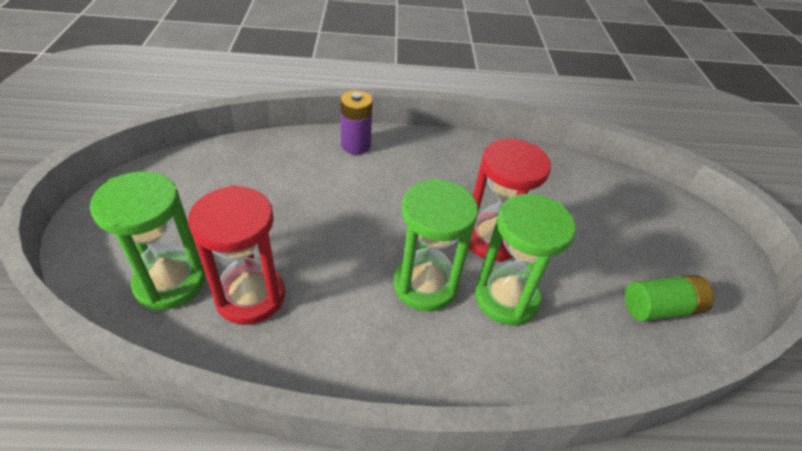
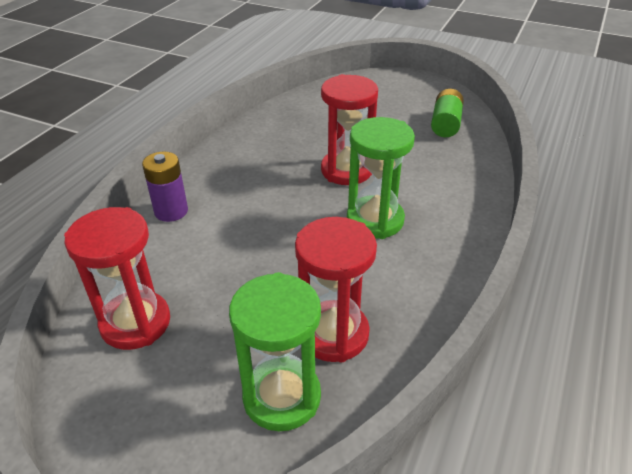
camera: 60 degrees left, 5 degrees down
green hourglass [475,194,576,326] -> none
none -> red hourglass [64,207,170,350]

